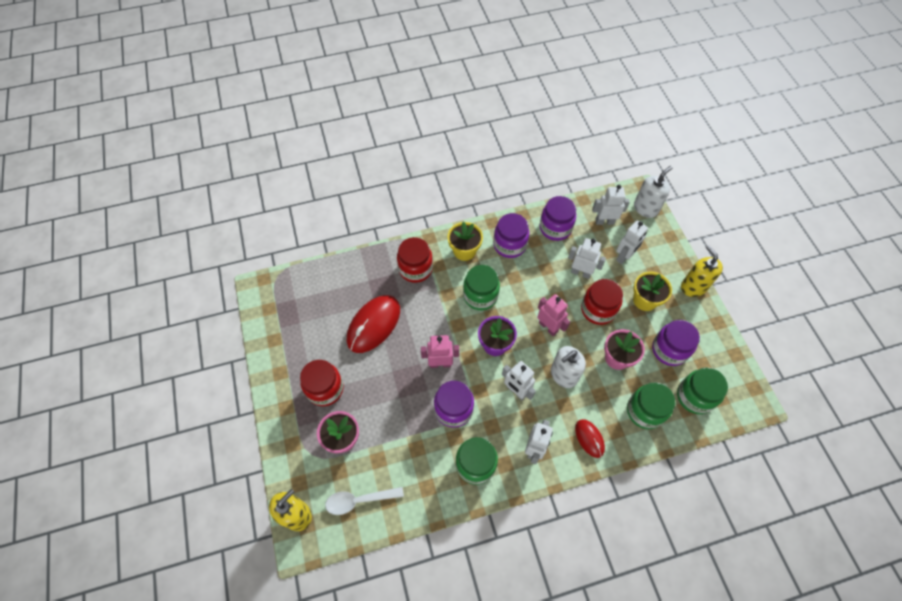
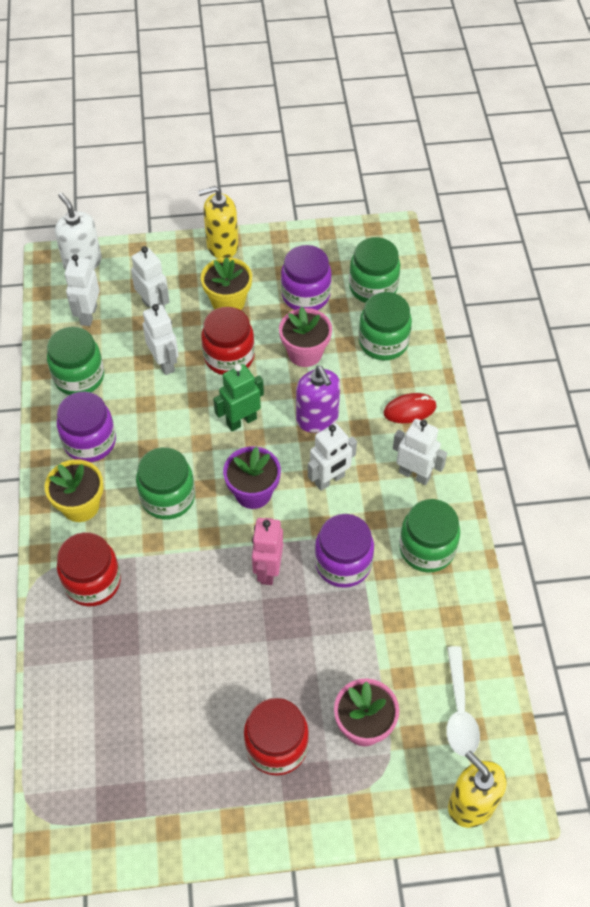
camera: 80 degrees left, 5 degrees down
red mouse [347,295,400,353] -> none
pink robot [537,294,570,336] -> green robot [213,364,264,431]
purple jar [540,196,576,241] -> green jar [47,327,104,395]
white soap dispenser [551,346,586,388] -> purple soap dispenser [296,366,340,433]
white robot [568,238,606,279] -> white robot turned 120 degrees clockwise [143,304,179,375]

